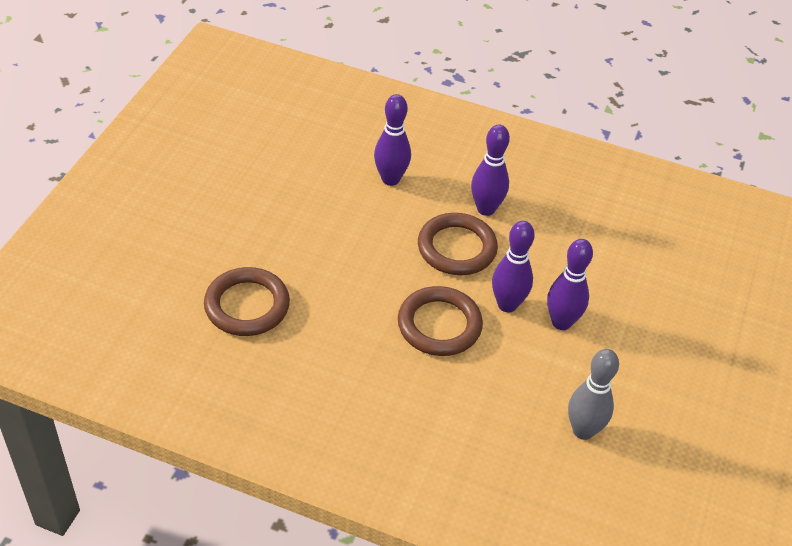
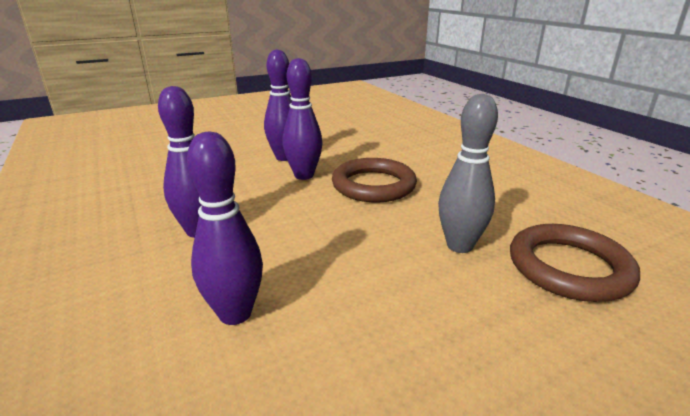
camera: 135 degrees left, 20 degrees down
brown ring [418,213,498,275] -> none
grey bowling pin [568,349,619,440] -> grey bowling pin moved to [438,94,498,253]

